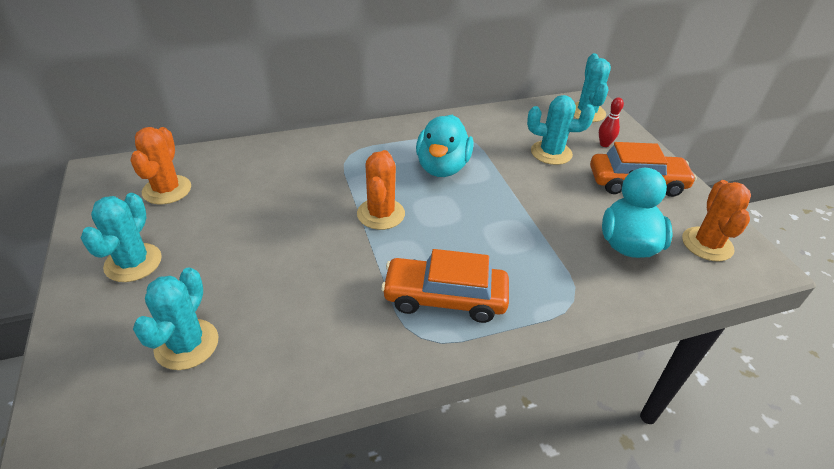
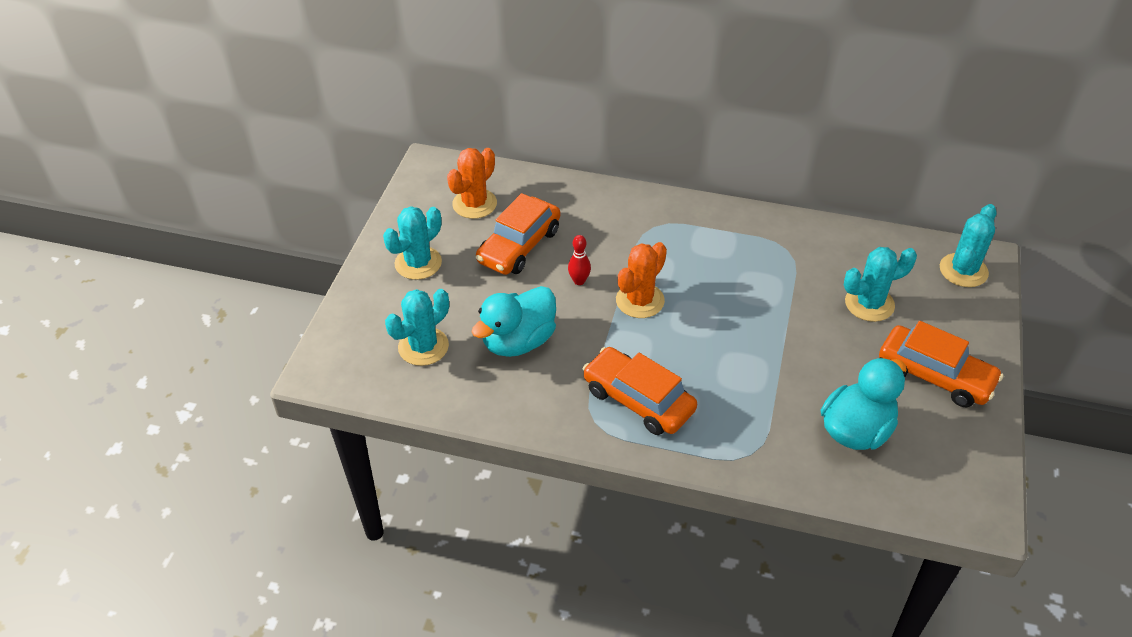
camera: 35 degrees right, 5 degrees up
turquoise duck [416,115,474,177] -> turquoise duck moved to [472,286,556,357]
turquoise cactus [527,95,595,165] -> turquoise cactus turned 60 degrees counterclockwise [844,247,917,322]
red bowling pin [599,97,624,147] -> red bowling pin moved to [568,235,591,285]
orange cactus [682,180,751,261] -> none
none -> orange car [476,193,560,275]

